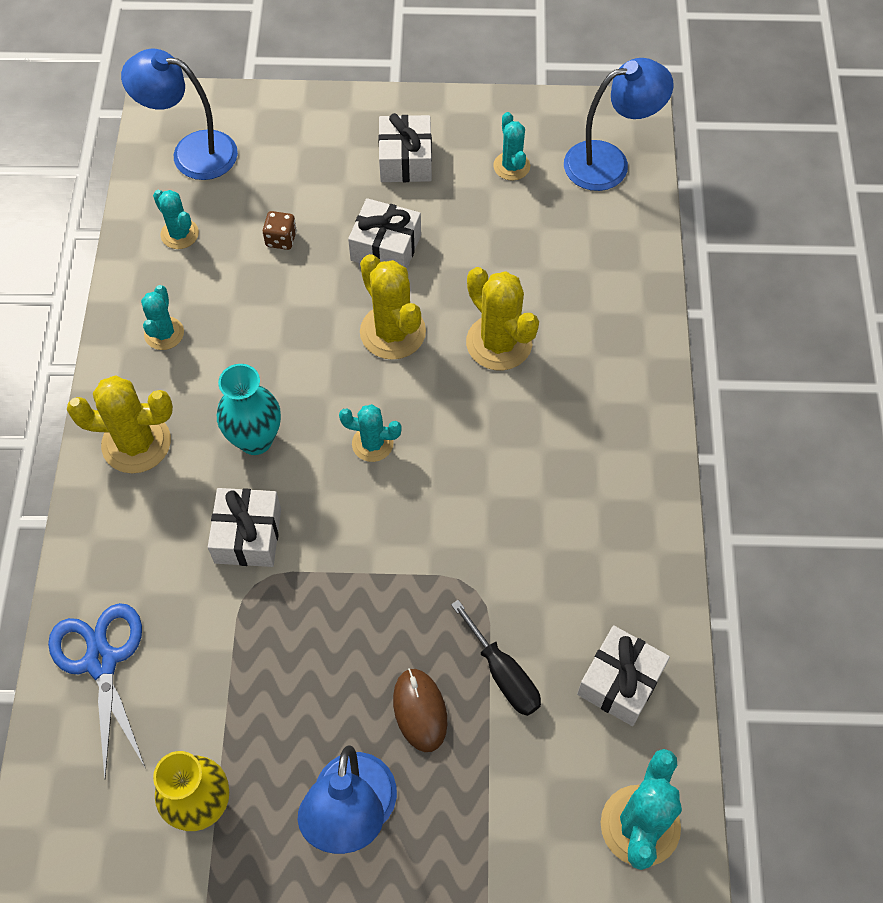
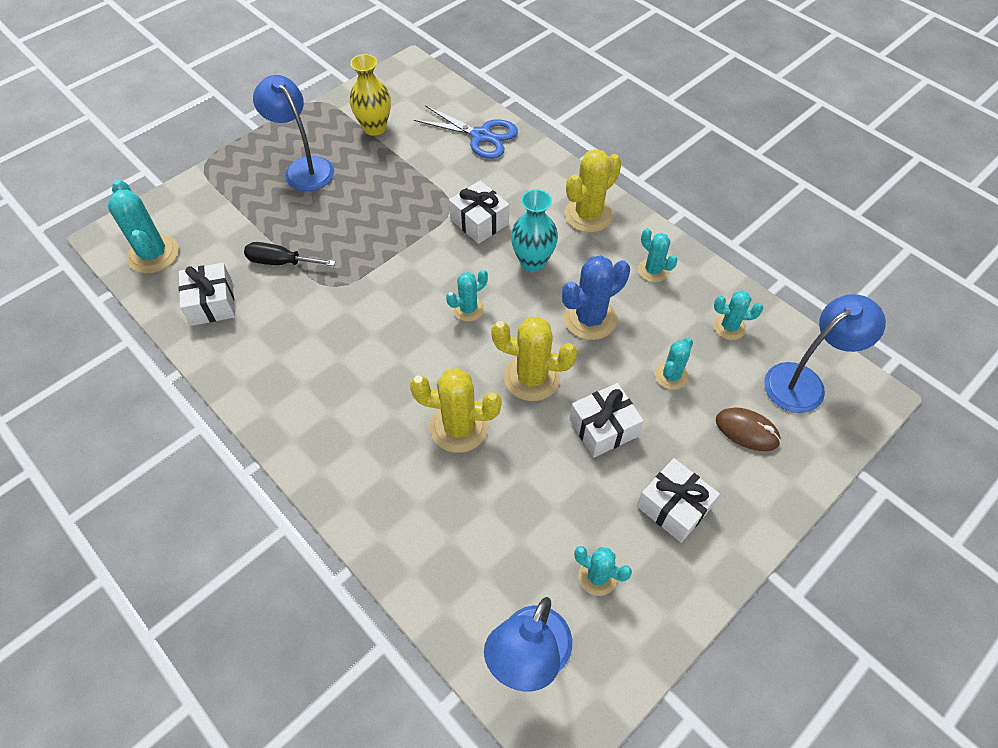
camera: 135 degrees right, 5 degrees down
brown dice [263,211,297,250] -> turquoise cactus [655,338,693,390]
brown mouse [393,668,447,752] -> brown mouse moved to [716,407,781,451]
none -> blue cactus [562,255,630,340]

